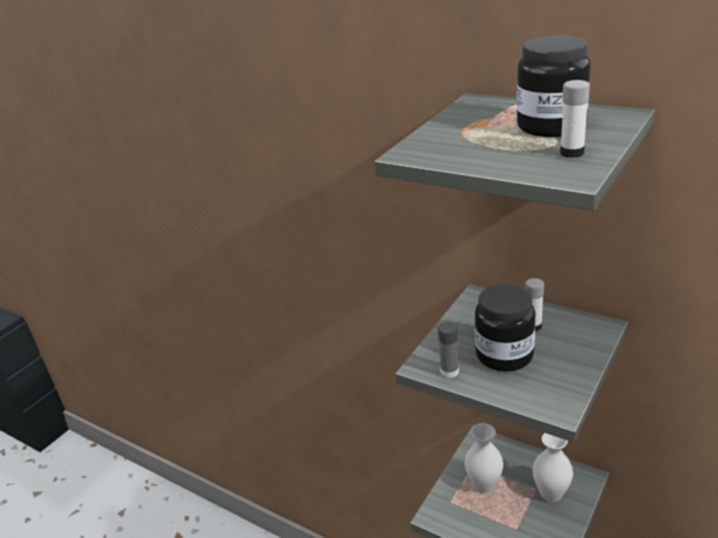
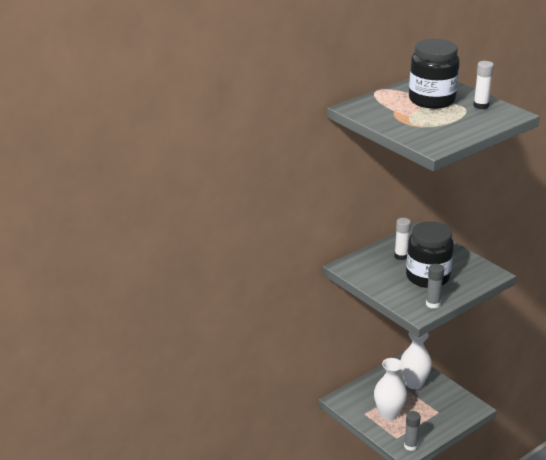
camera: 75 degrees left, 0 degrees up
none -> grey glue stick [404,411,421,451]

